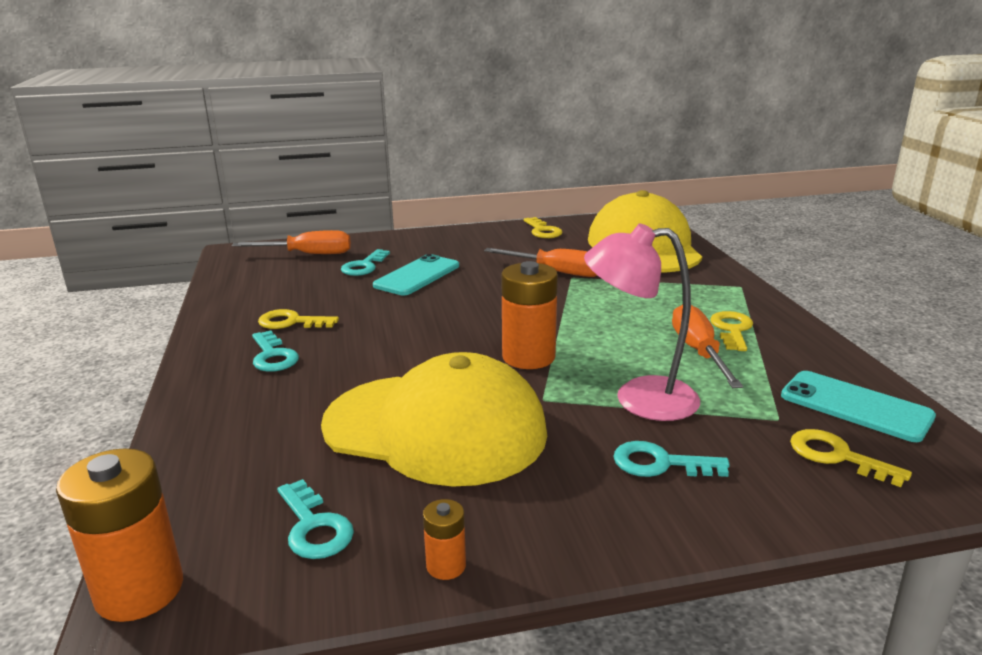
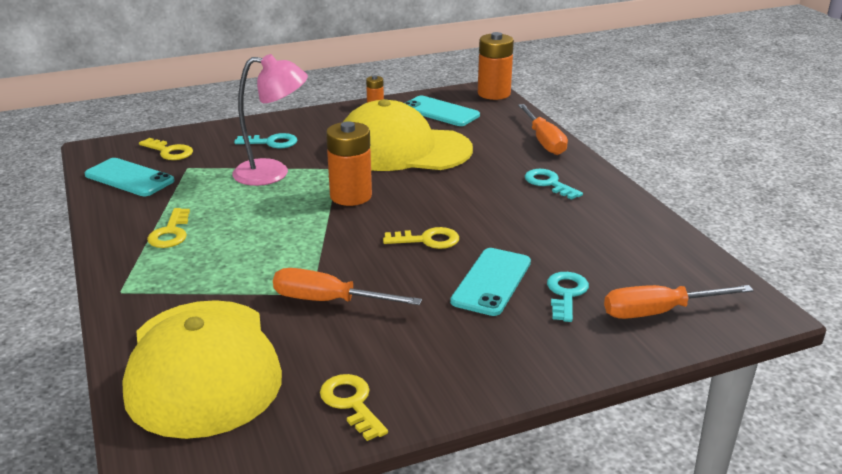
camera: 170 degrees right, 5 degrees up
yellow key [258,309,339,329] -> yellow key moved to [383,227,459,249]
turquoise key [277,479,354,559] -> turquoise phone [405,96,480,126]
orange screwdriver [672,304,743,388] -> orange screwdriver moved to [518,104,568,155]

